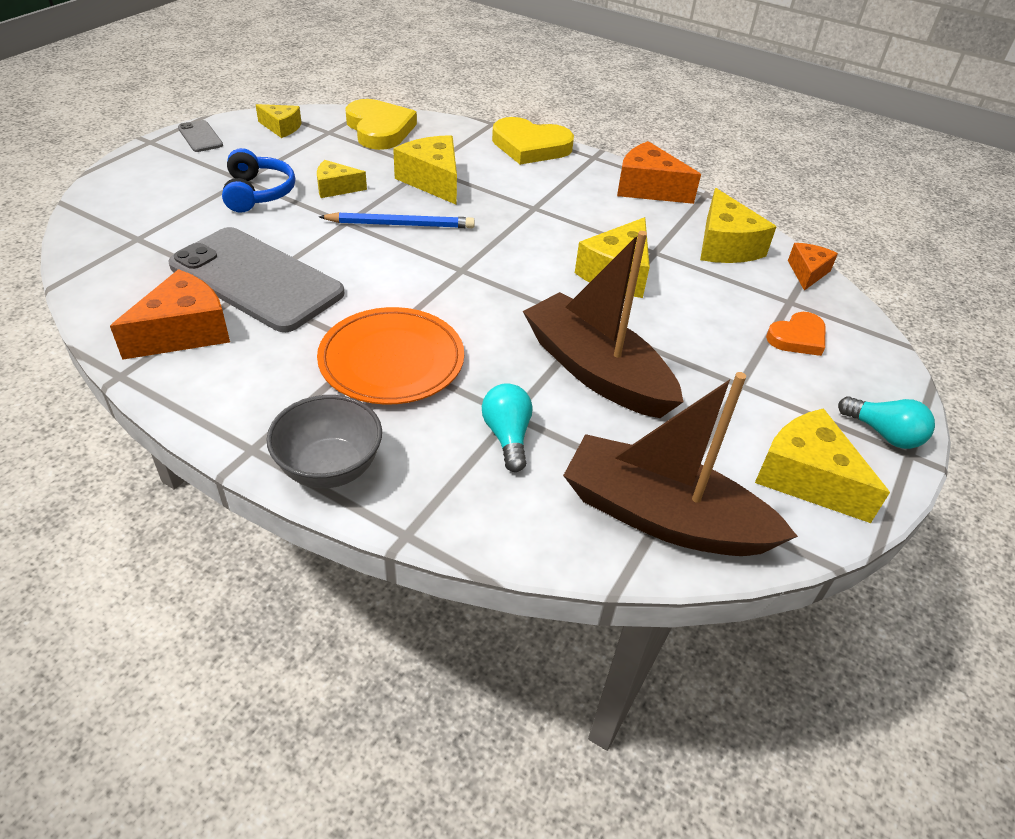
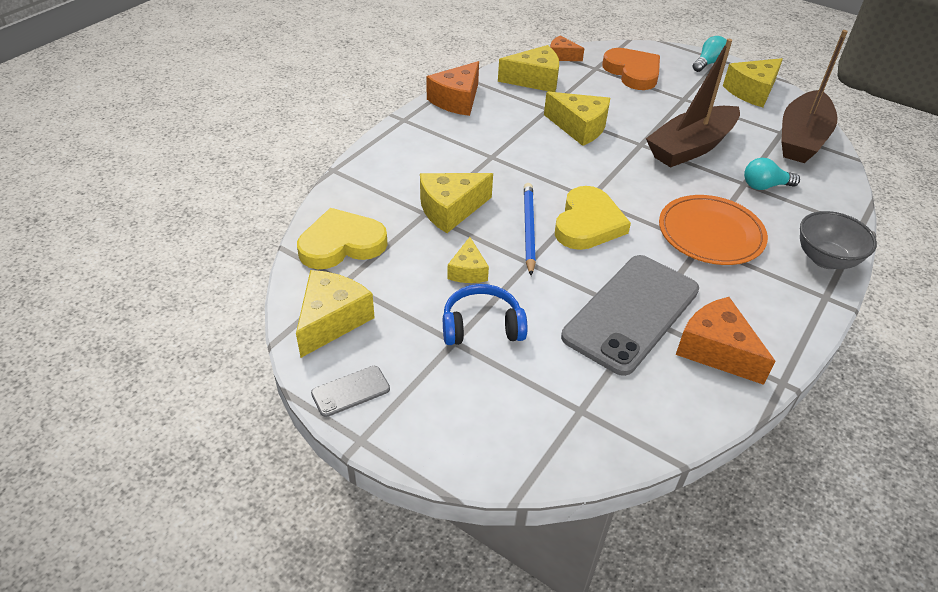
camera: 85 degrees left, 0 degrees up
yellow cheese [256,104,302,138] -> yellow cheese [296,270,375,358], size x1.67
yellow heart [492,117,574,165] -> yellow heart moved to [555,186,631,250]
orange heart [766,312,826,356] -> orange heart [602,48,660,90], size x1.67

